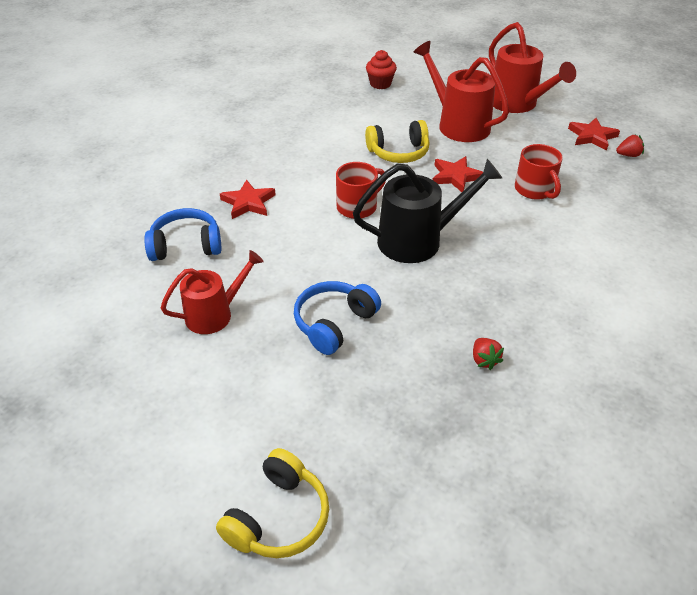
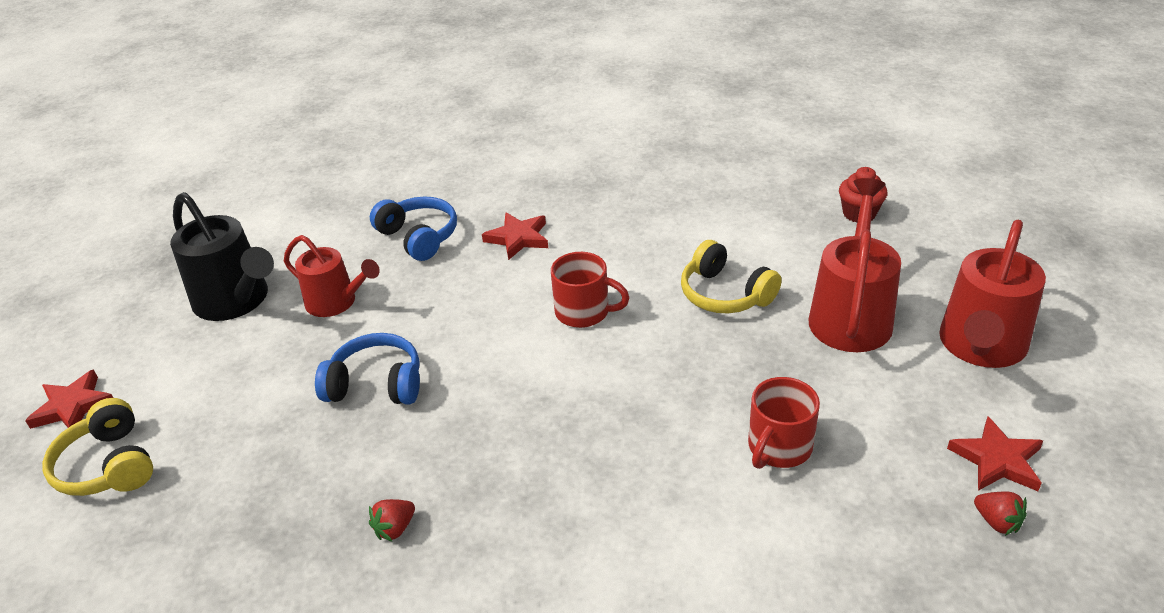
camera: 60 degrees right, 5 degrees down
yellow headphones [216,448,329,558] -> yellow headphones turned 60 degrees clockwise [42,398,153,496]
black watering can [353,159,503,263] -> black watering can moved to [170,192,274,321]
red star [433,156,483,192] -> red star moved to [25,369,113,429]

